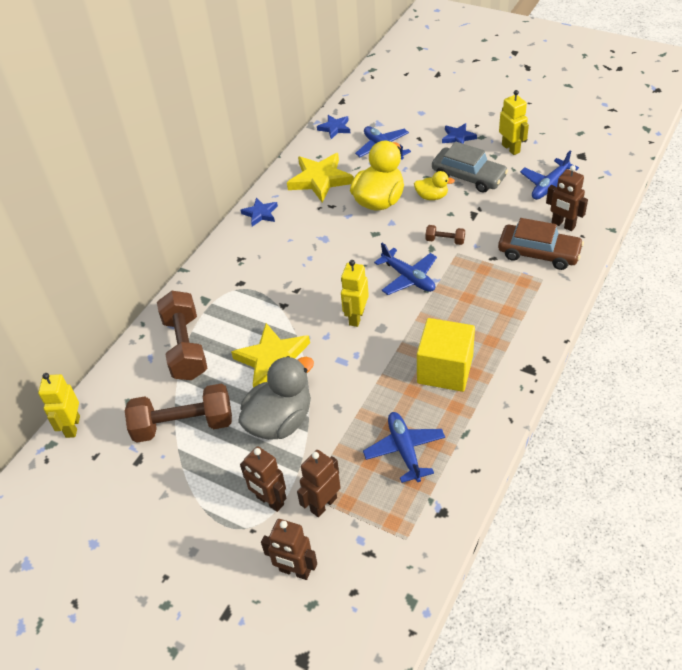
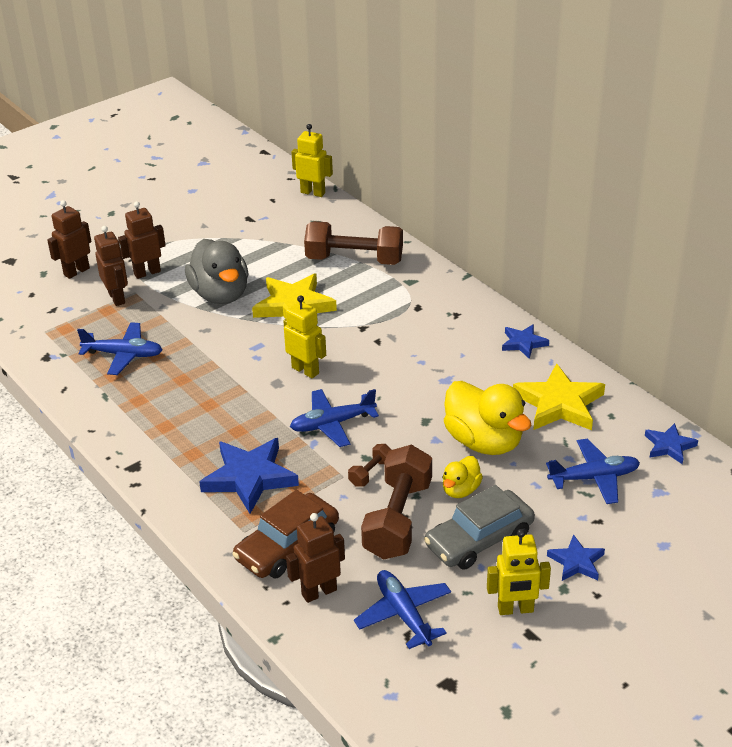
camera: 110 degrees right, 10 degrees down
brown dumbbell [125,384,232,443] -> brown dumbbell moved to [361,445,432,560]
yellow cube [417,318,475,392] -> none
none -> blue star [199,438,299,514]

